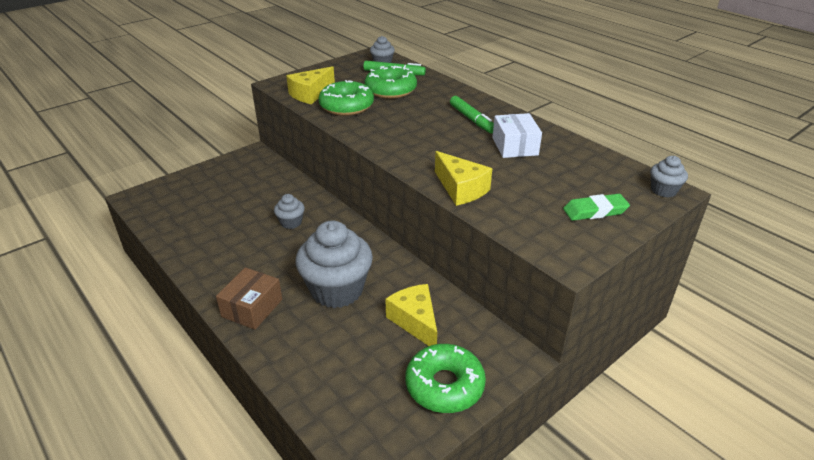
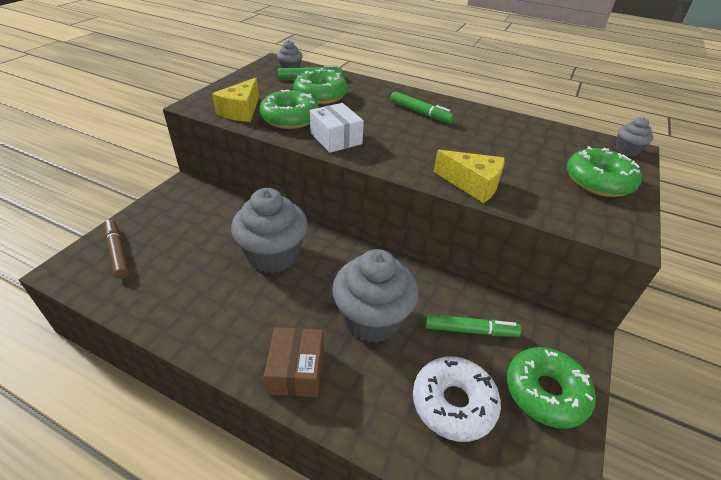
camera: 25 degrees left, 5 degrees up
grey cupcake [274,194,305,229] -> grey cupcake [231,188,308,273], size x2.15
yellow cheese [385,284,437,346] -> green marker [424,314,521,337]
white box [492,113,542,158] -> white box moved to [310,103,364,153]
green eraser [563,194,630,221] -> green donut [567,146,642,197]
none -> brown marker [104,220,129,279]
none -> white donut [413,356,501,442]

